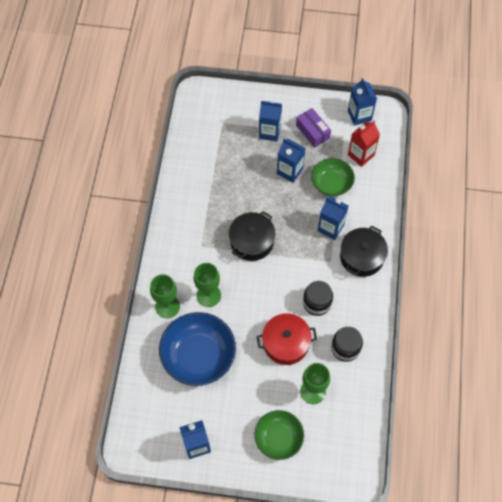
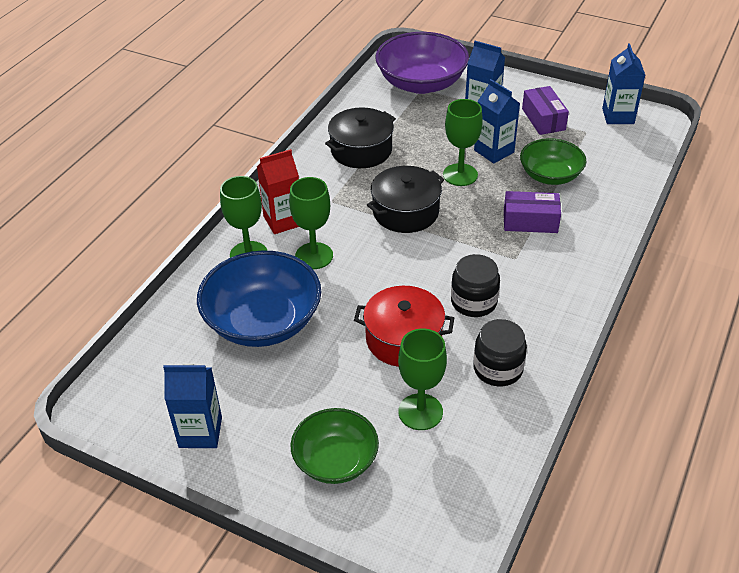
camera: 20 degrees right, 20 degrees down
blue carton [318,197,348,240] -> purple box [504,191,561,233]
black pot [340,226,388,277] -> black pot moved to [325,108,396,168]
red carton [348,121,380,167] -> red carton moved to [257,149,299,234]
none -> purple bowl [375,32,469,94]
none -> green goblet [443,99,483,186]

